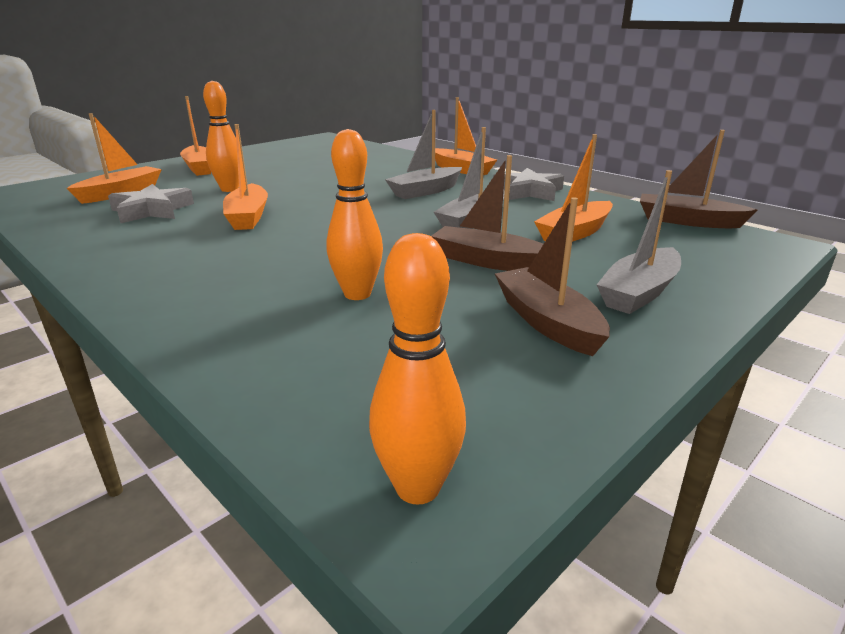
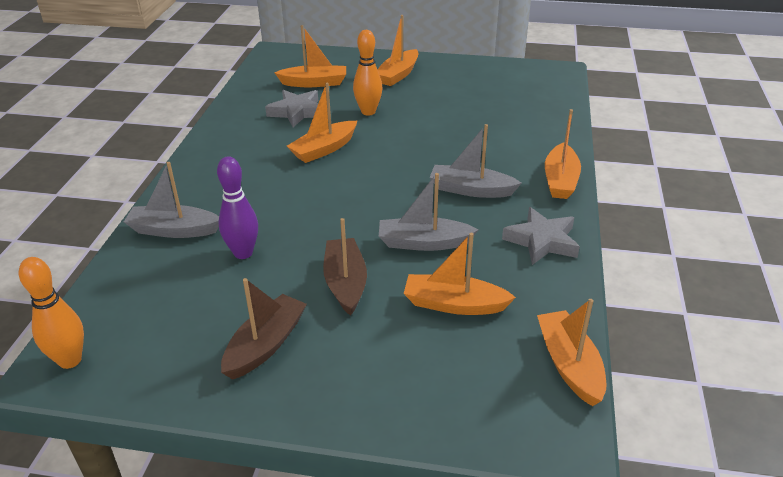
camera: 55 degrees right, 10 degrees up
orange bowling pin [327,129,383,300] -> purple bowling pin [217,156,258,259]
grey boat [596,170,681,314] -> grey boat moved to [124,162,219,238]
brown boat [640,130,757,228] -> orange boat [537,299,606,406]

